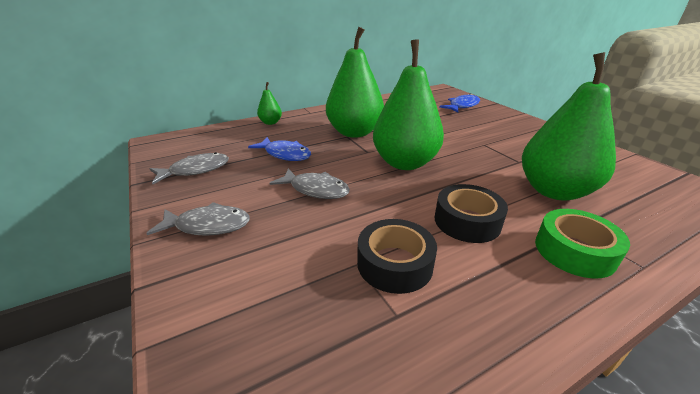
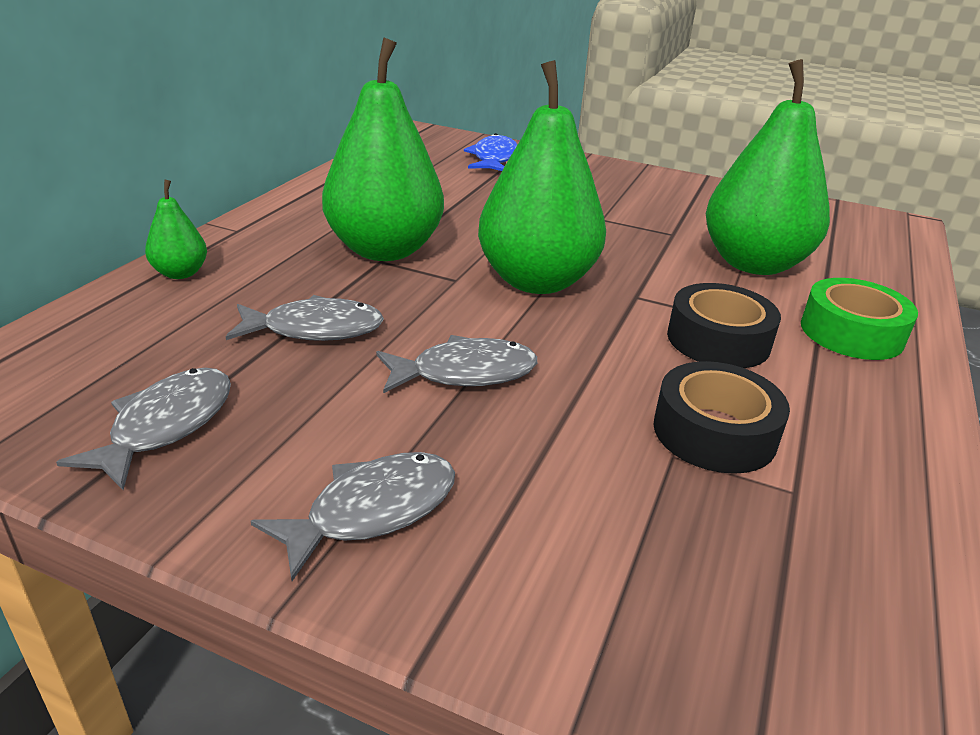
camera: 40 degrees left, 0 degrees up
blue fish [248,137,311,161] -> grey fish [226,295,384,341]

